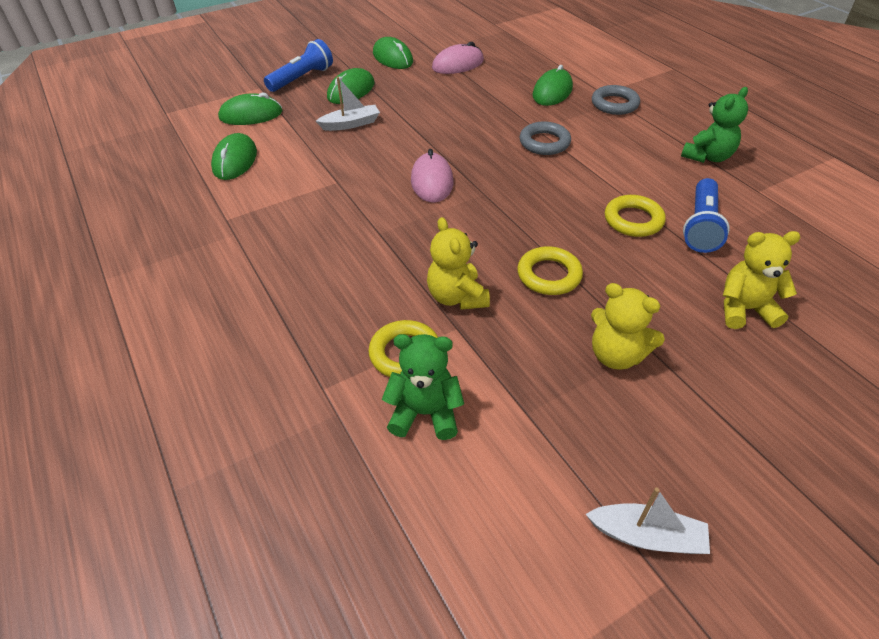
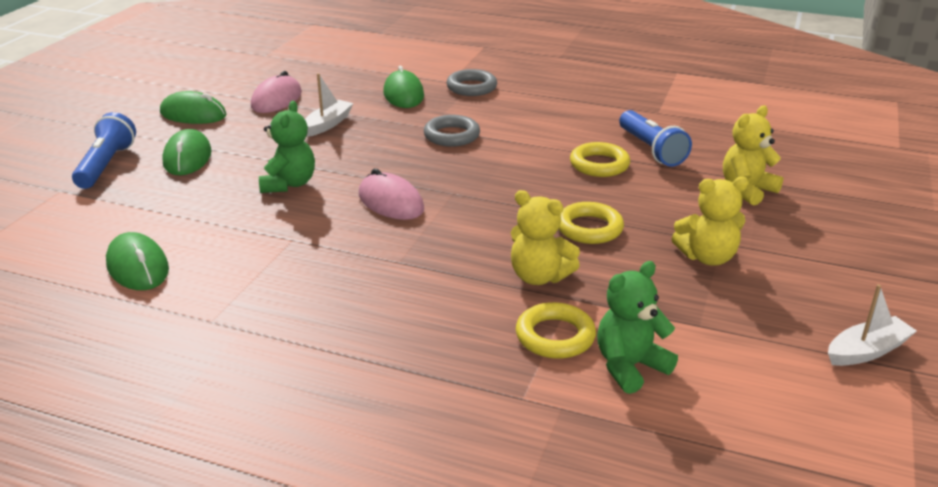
camera: 40 degrees left, 15 degrees down
green mouse [218,93,282,125] -> none
white boat [316,77,380,131] -> white boat moved to [305,73,354,137]
green teddy bear [681,87,748,163] -> green teddy bear moved to [259,101,315,193]

